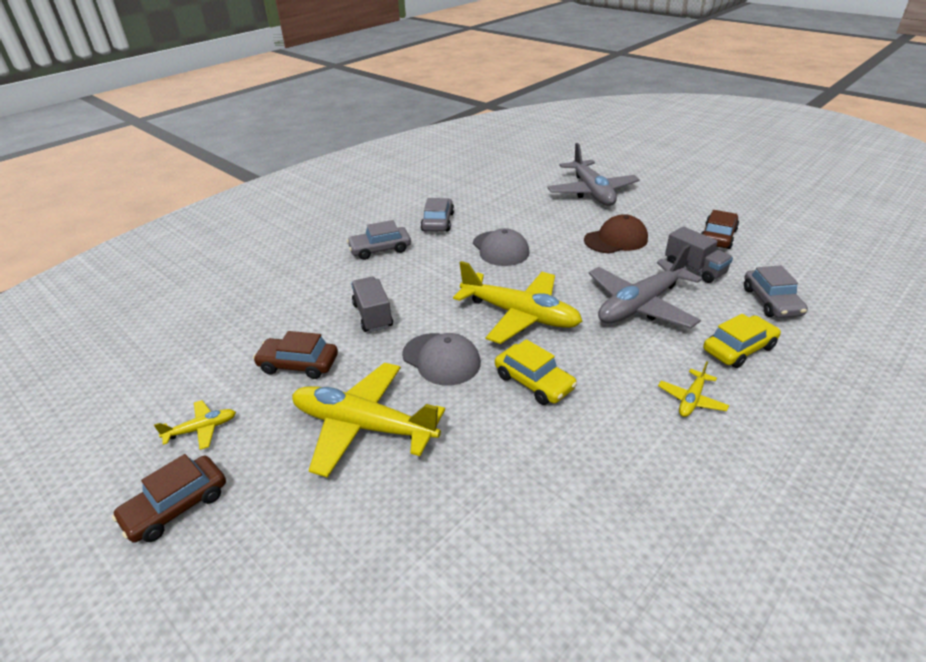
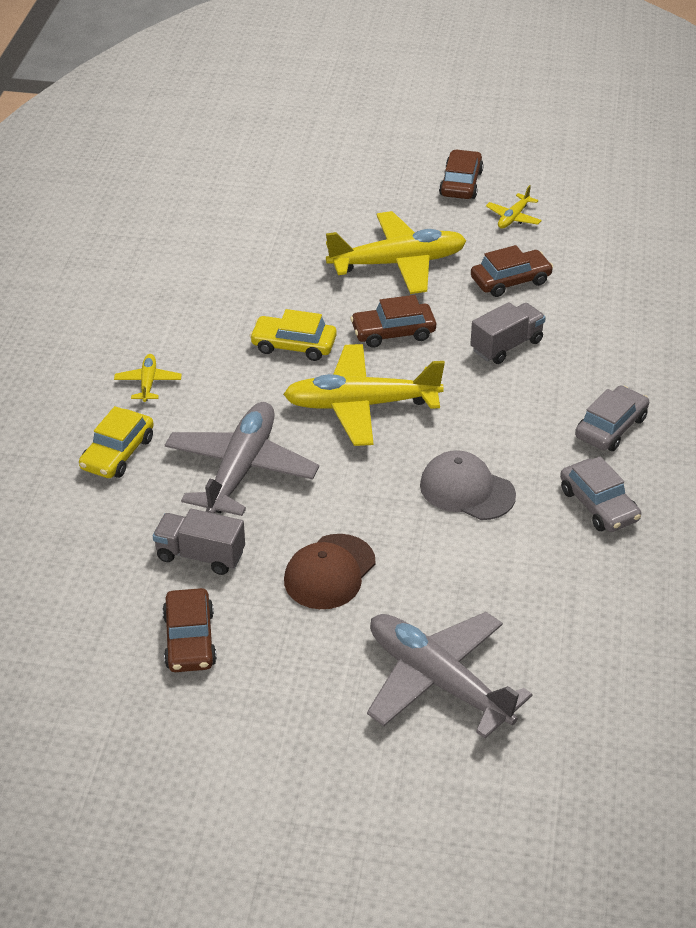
camera: 145 degrees right, 5 degrees up
grey truck [351,277,393,332] -> grey truck turned 75 degrees counterclockwise [470,302,546,364]
grey cap [402,333,481,386] -> brown car [350,295,436,348]
grey car [744,265,808,318] -> none

